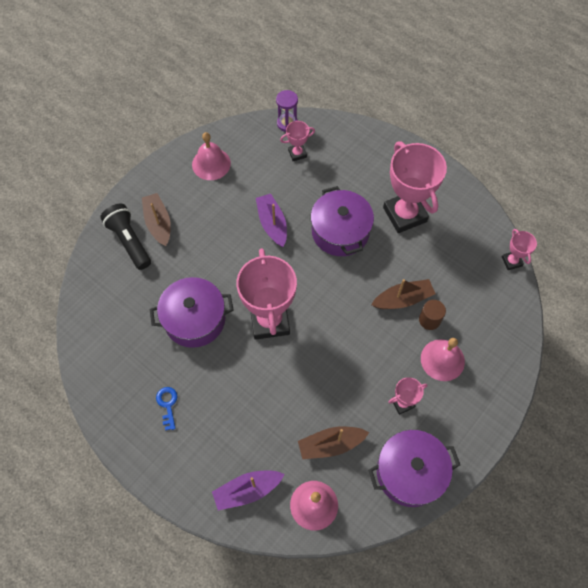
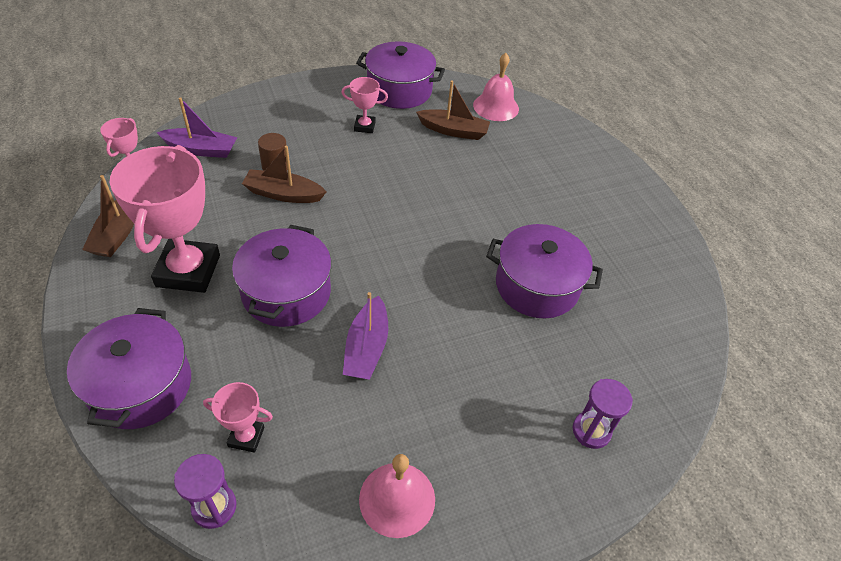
camera: 155 degrees left, 15 degrees down
black flashlight [100,204,151,270] -> purple hourglass [573,379,633,449]
brown boat [142,193,171,246] -> brown boat moved to [82,175,134,257]
blue key [156,387,178,430] -> none
purple boat [212,471,284,510] -> purple boat moved to [156,98,237,158]
pink trophy [236,248,297,340] -> none
pink bell [421,338,465,381] -> none
none -> purple pot [67,308,191,429]

